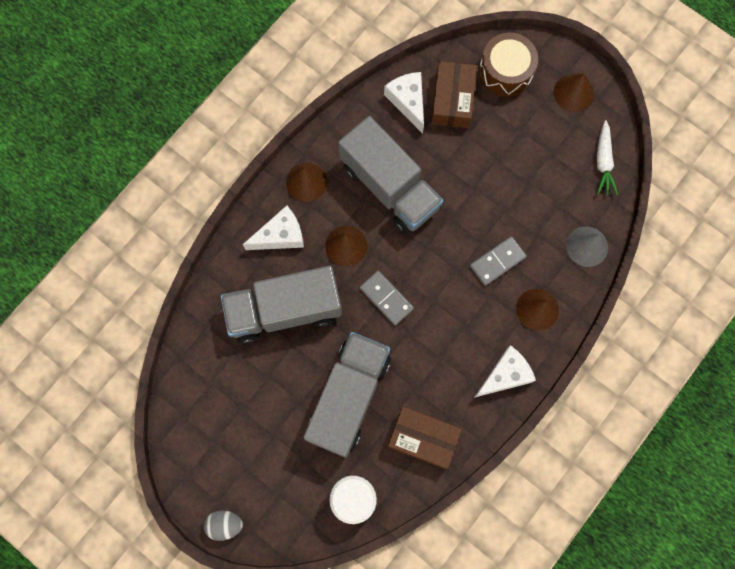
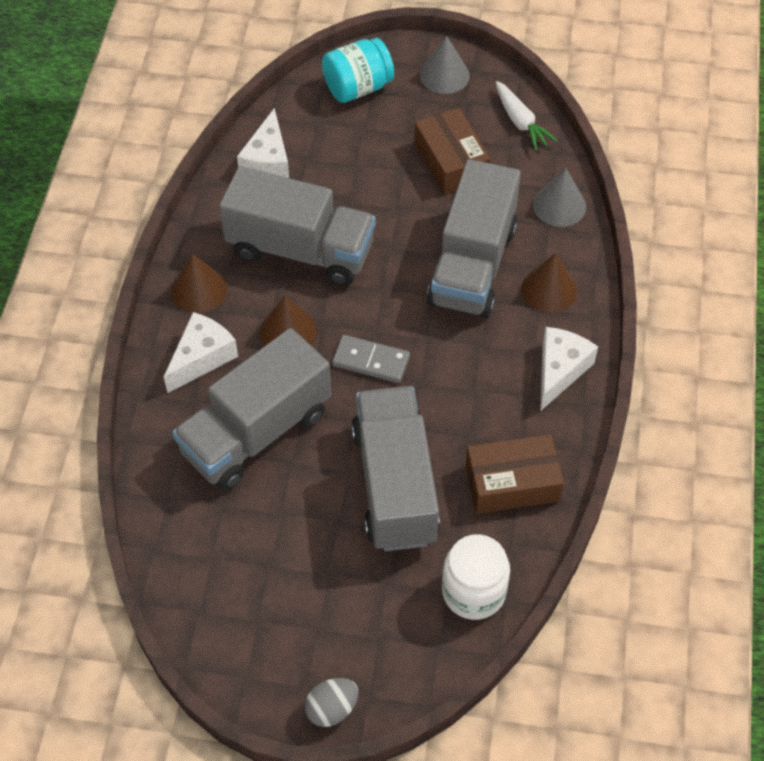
camera: 30 degrees left, 20 degrees down
white cheese [384,72,424,134] -> white cheese turned 120 degrees counterclockwise [237,108,289,178]
brown box [431,61,477,128] -> brown box moved to [414,108,491,195]
grey domino [470,236,527,286] -> grey truck [427,159,521,318]
brown drum [479,33,538,97] -> turquoise jar [322,38,394,103]
brown cone [554,73,594,112] -> grey cone [420,36,470,94]

